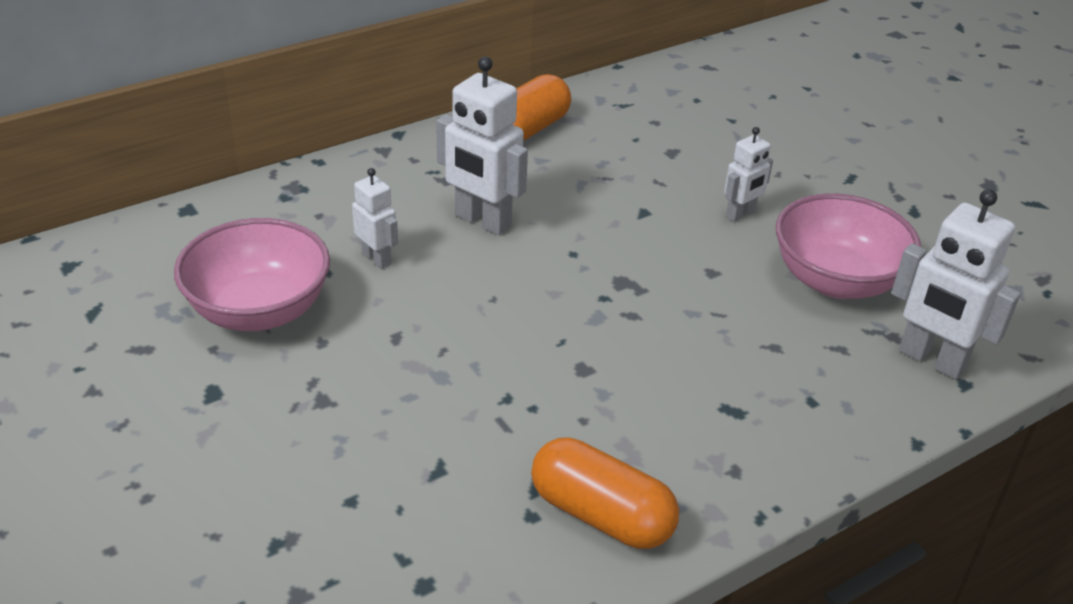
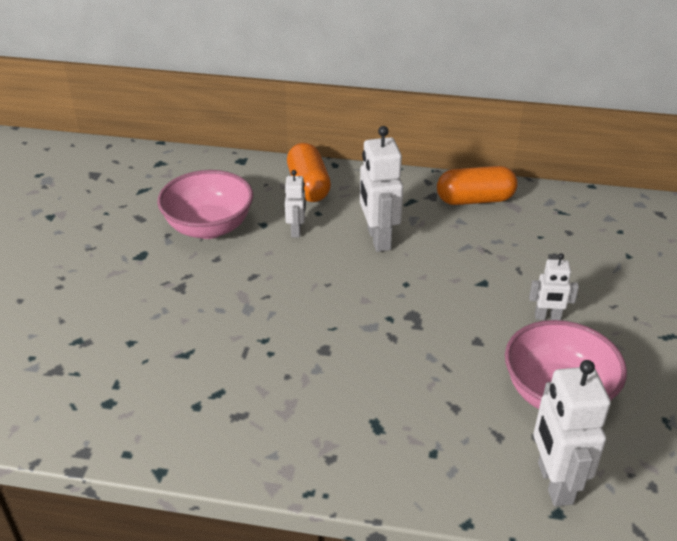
camera: 45 degrees right, 0 degrees up
orange capsule [531,438,679,549] -> orange capsule moved to [287,143,331,202]

